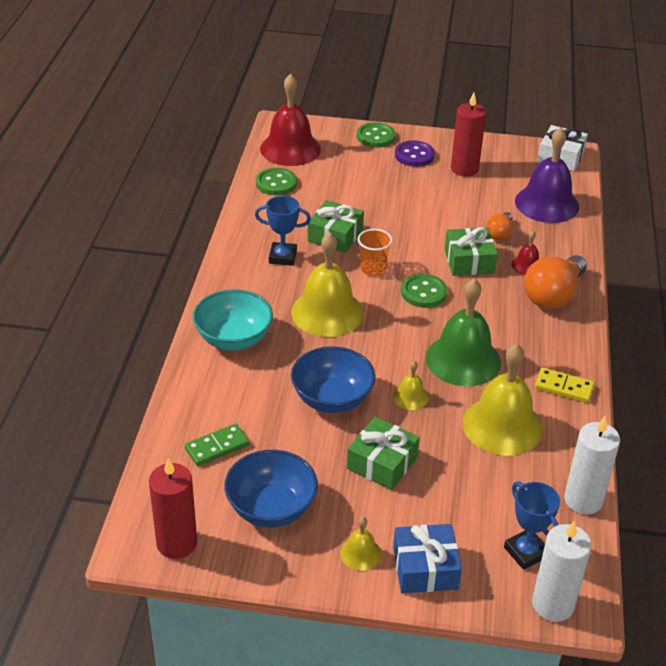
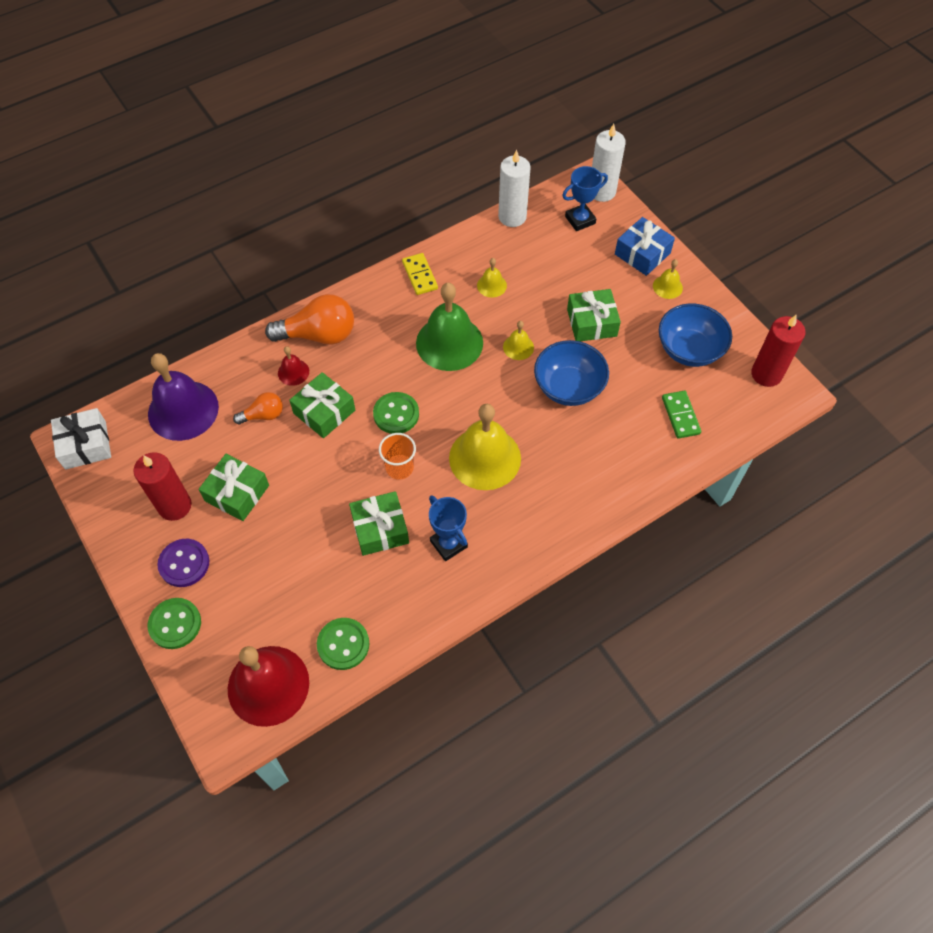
camera: 130 degrees left, 20 degrees up
green domino [185,424,249,466] -> green domino turned 60 degrees clockwise [662,391,701,439]
turquoise bowl [193,289,273,351] -> none
yellow bell [462,344,543,456] -> yellow bell [477,258,507,298], size x0.46
blue trophy [504,481,560,570] -> blue trophy turned 45 degrees clockwise [562,166,608,231]
none -> green gift [199,454,269,521]

